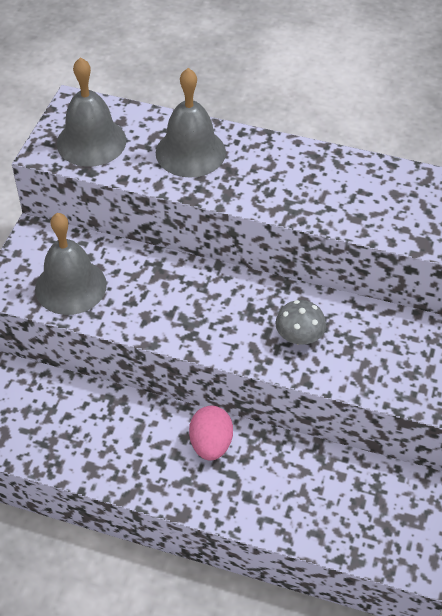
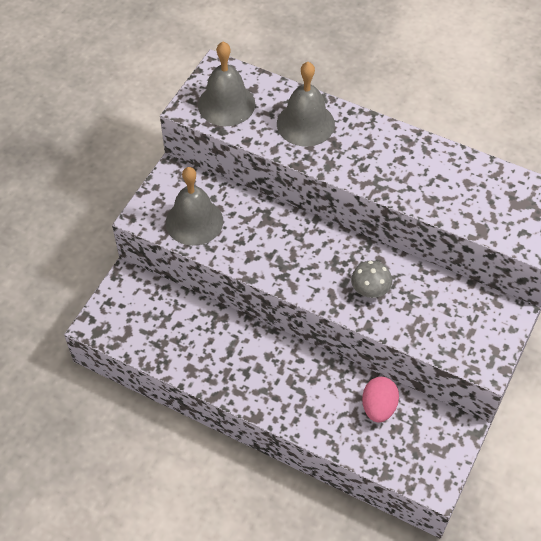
camera: 10 degrees right, 5 degrees up
pink egg [189,406,233,461] -> pink egg moved to [362,377,399,422]

